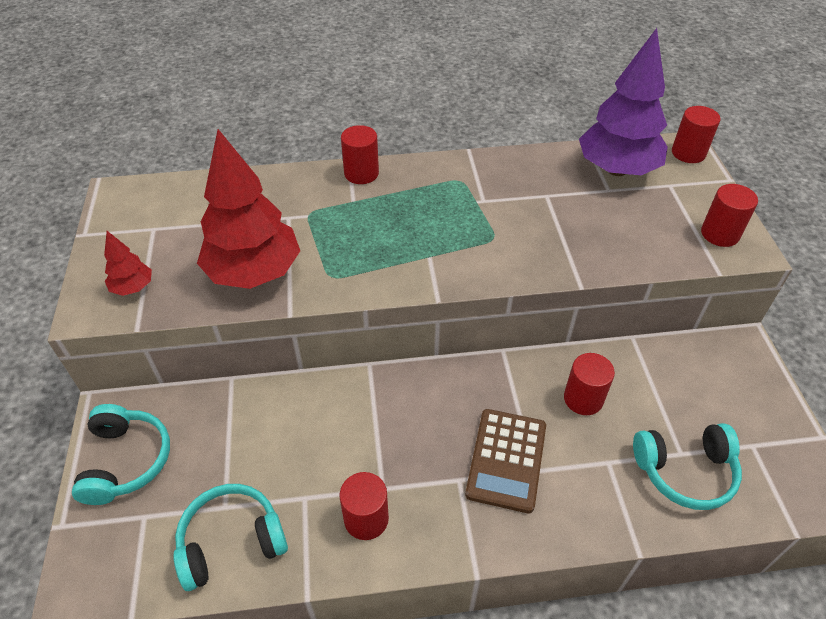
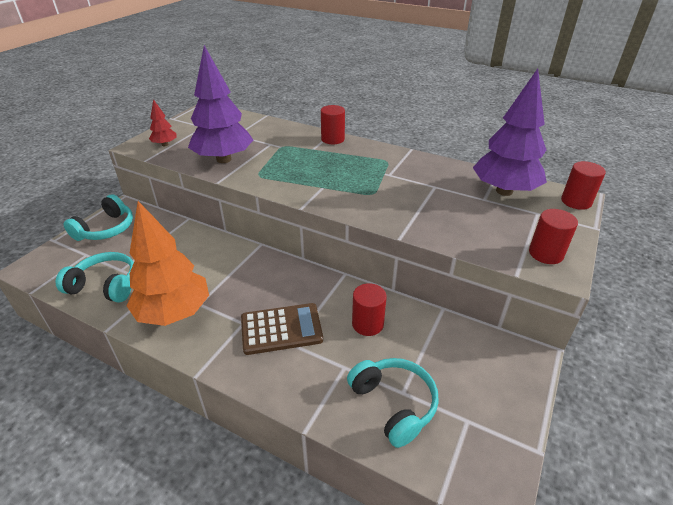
camera: 35 degrees right, 10 degrees down
red tree [197,129,300,289] -> purple tree [188,45,253,163]
red cylinder [340,472,389,540] -> orange tree [126,201,209,326]
brown calculator [465,409,546,513] -> brown calculator turned 150 degrees counterclockwise [241,303,323,355]
turquoise headphones [633,423,742,510] -> turquoise headphones turned 150 degrees counterclockwise [347,358,439,448]

